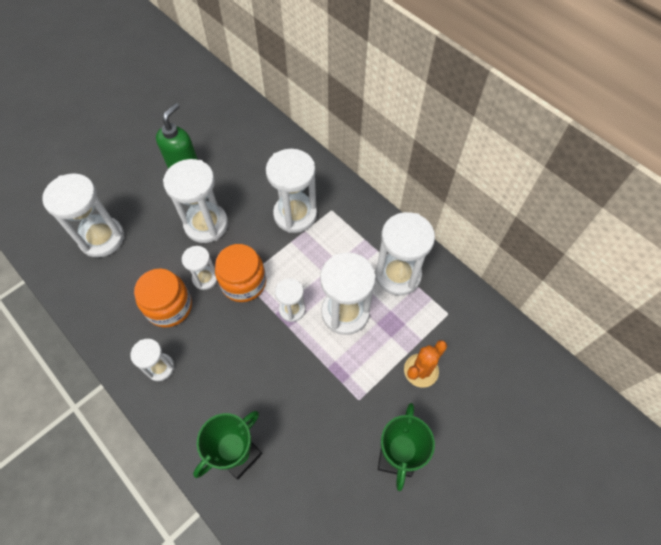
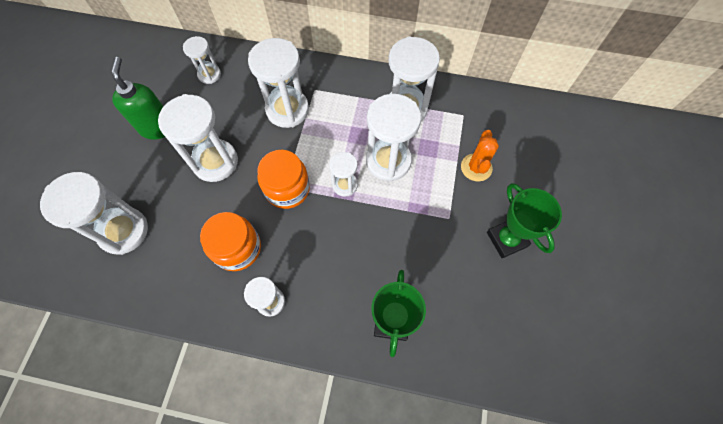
camera: 35 degrees left, 5 degrees up
white hourglass [182,246,217,290] -> white hourglass moved to [183,36,221,84]

